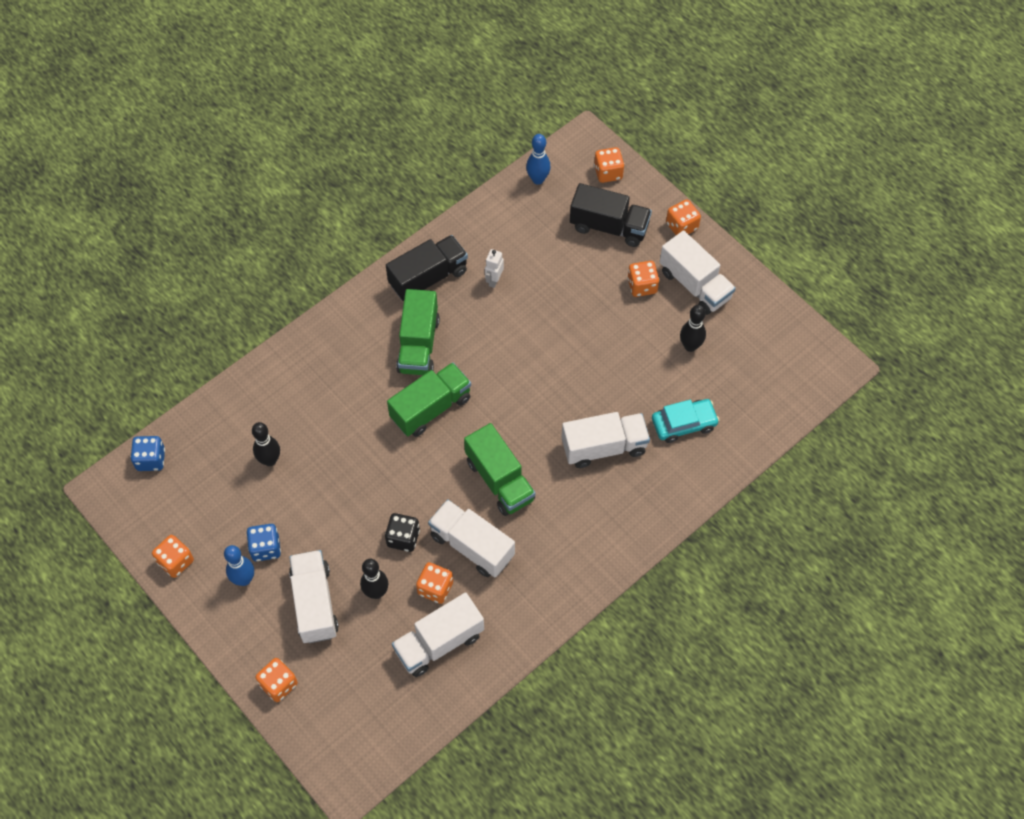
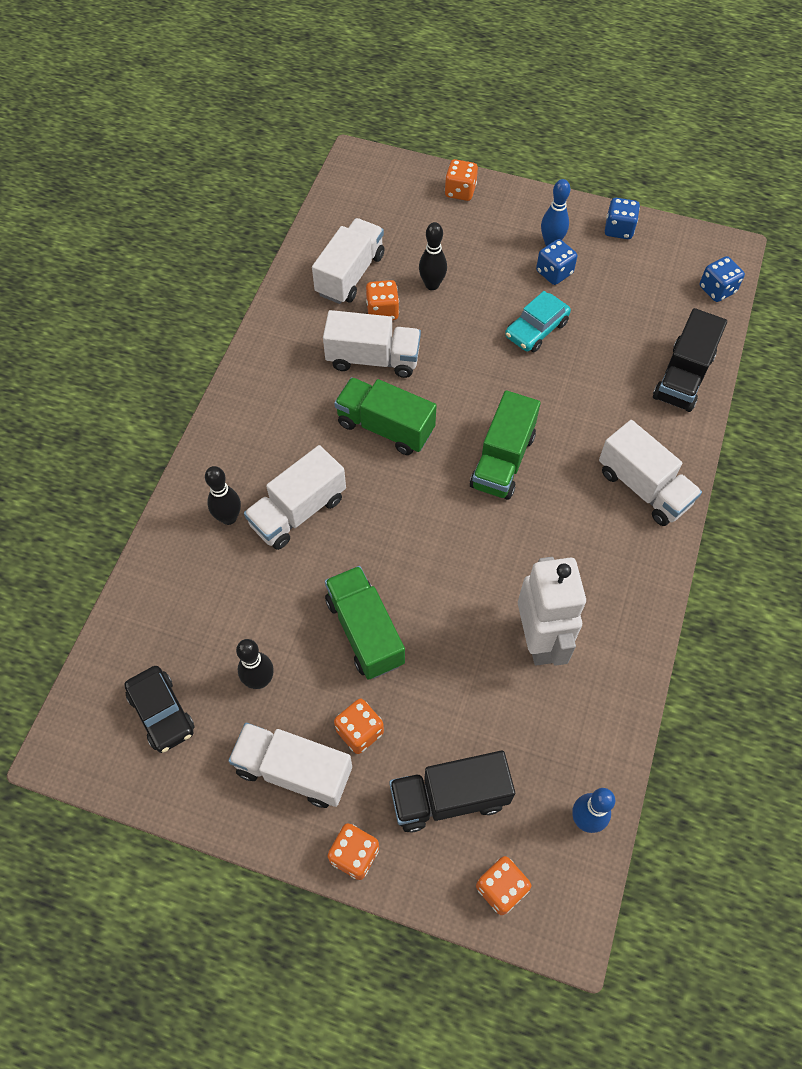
camera: 150 degrees right, 0 degrees up
orange dice [152,535,194,578] -> blue dice [605,198,640,239]
black bowling pin [252,422,280,466] -> black bowling pin moved to [205,466,241,525]
white truck [289,550,339,643] -> white truck moved to [599,420,702,526]
black dice [385,513,420,552] -> none
black truck [386,235,468,301] -> black truck moved to [653,308,727,412]
green truck [396,289,440,375] -> green truck moved to [325,566,405,680]
white robot [485,249,504,288] -> white robot [518,557,586,666], size x2.32
turquoise car [652,399,719,443] -> turquoise car moved to [505,291,571,352]
none -> black car [124,666,195,753]

